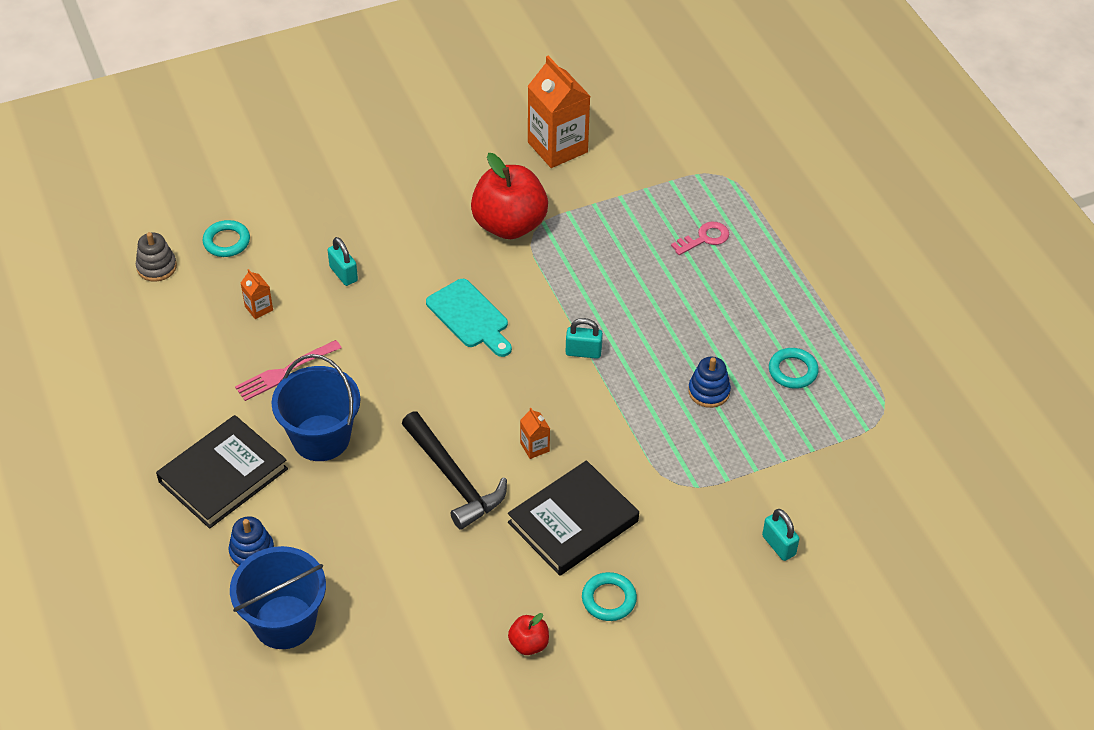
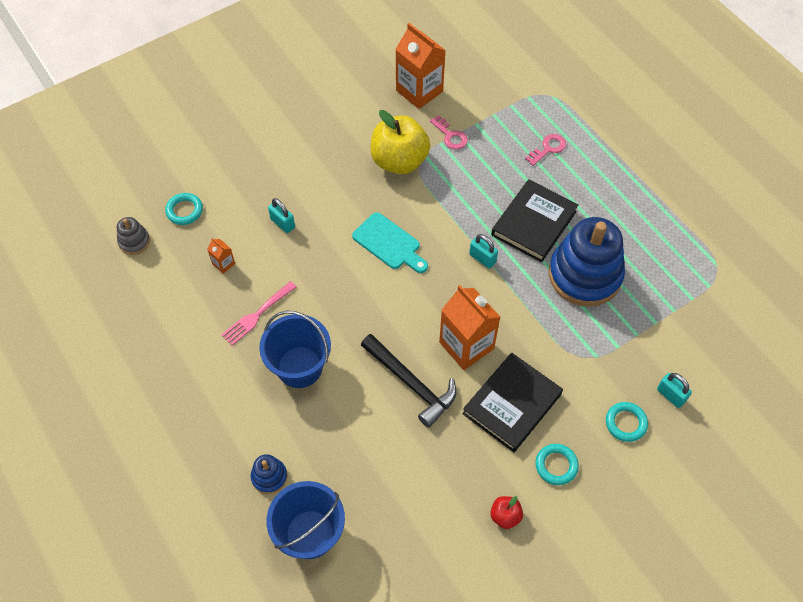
camera: 10 degrees left, 10 degrees up
black book [156,415,288,529] -> black book moved to [491,179,578,262]
red apple [471,153,548,239] -> yellow apple [371,110,430,174]
orange carton [520,408,550,459] -> orange carton [439,285,500,370], size x2.29
turquoise padlock [566,318,603,359] -> turquoise padlock turned 45 degrees clockwise [469,234,498,268]
blue stacking toy [688,357,731,408] -> blue stacking toy [549,217,625,307], size x2.28
turquoise ring [769,348,819,389] -> turquoise ring moved to [606,402,648,442]
none -> pink key [430,115,468,150]

